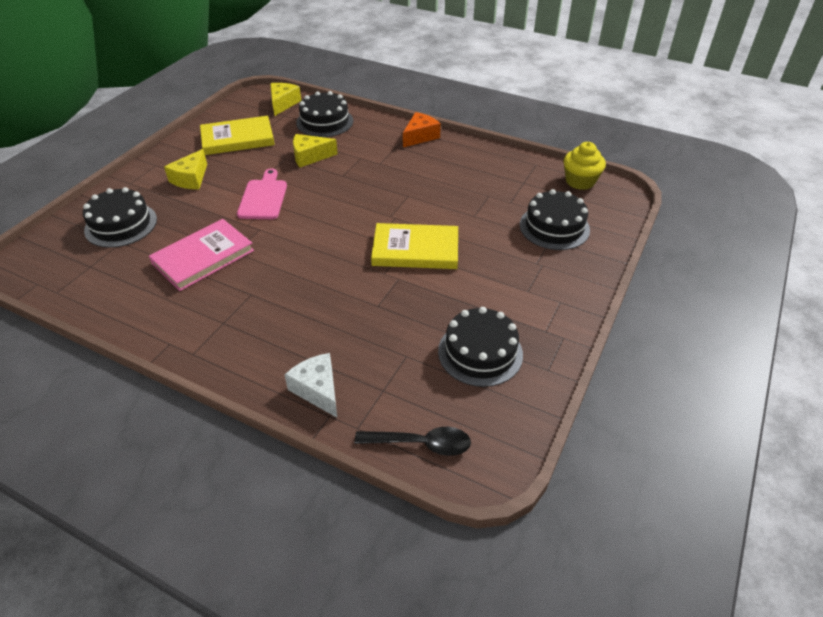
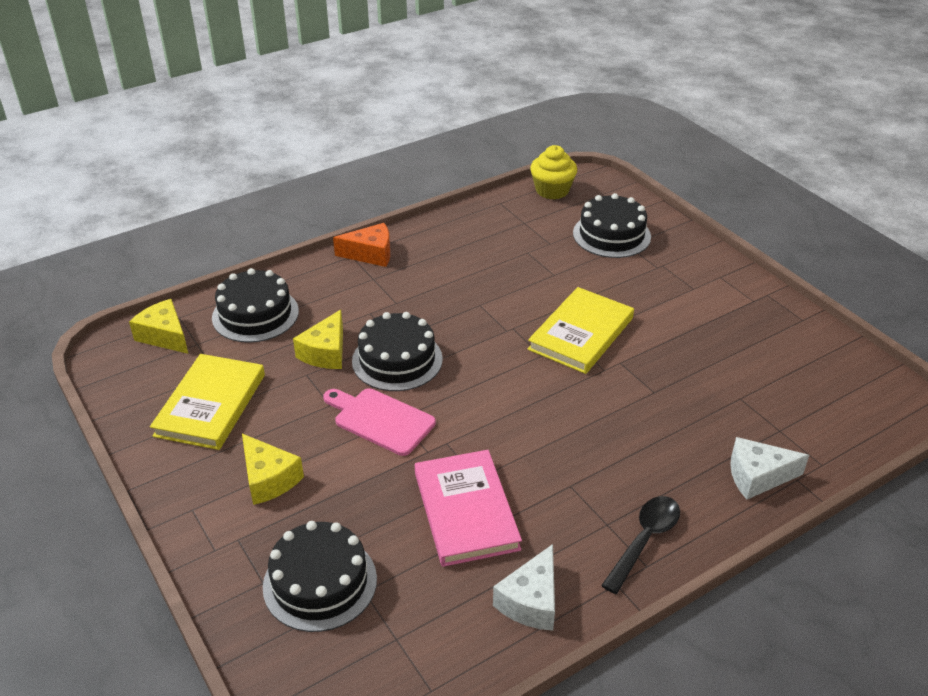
camera: 60 degrees left, 5 degrees down
black spoon [355,427,471,456] -> black spoon moved to [601,496,680,594]
orange cheese [403,112,441,147] -> orange cheese turned 105 degrees clockwise [333,223,390,267]
black cake [438,307,523,387] -> black cake moved to [352,312,443,391]
none -> white cheese [493,544,555,631]

